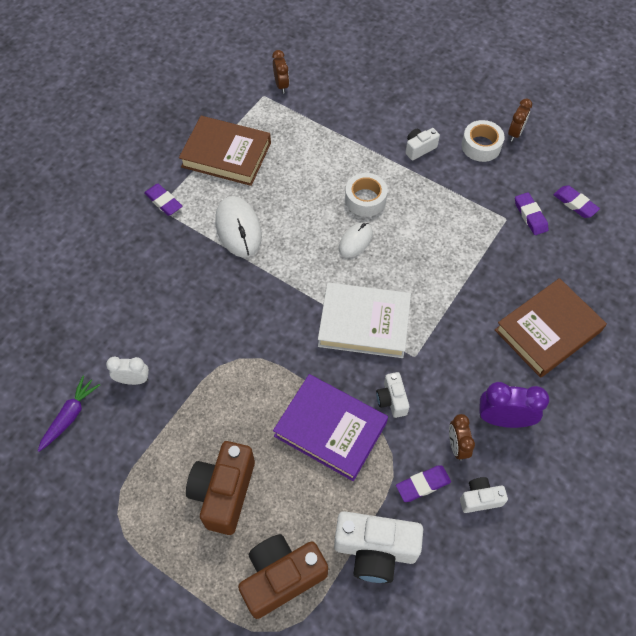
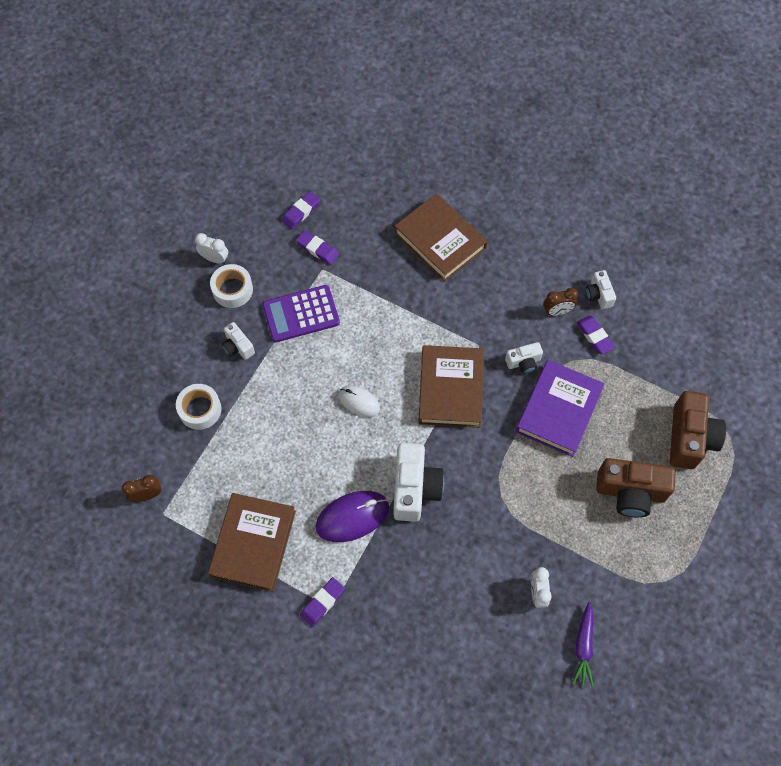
camera: 95 degrees left, 5 degrees up
purple carrot [38,375,100,452] -> purple carrot turned 105 degrees counterclockwise [572,602,594,688]
white mouse [215,196,262,258] -> purple mouse [316,491,389,542]
brown camera [238,534,328,619] -> brown camera turned 135 degrees counterclockwise [670,391,726,469]
white book [318,283,411,358] -> brown book [418,345,484,428]
white camera [334,511,423,583] -> white camera moved to [394,443,444,522]
white tape [345,173,388,217] -> white tape moved to [176,384,222,430]
purple clock [479,382,550,428] -> none
brown clock [508,99,532,141] -> white clock [195,233,228,264]
purple eraser [515,192,549,235] -> purple eraser turned 60 degrees clockwise [296,230,339,265]
none -> purple calculator [262,285,340,342]

